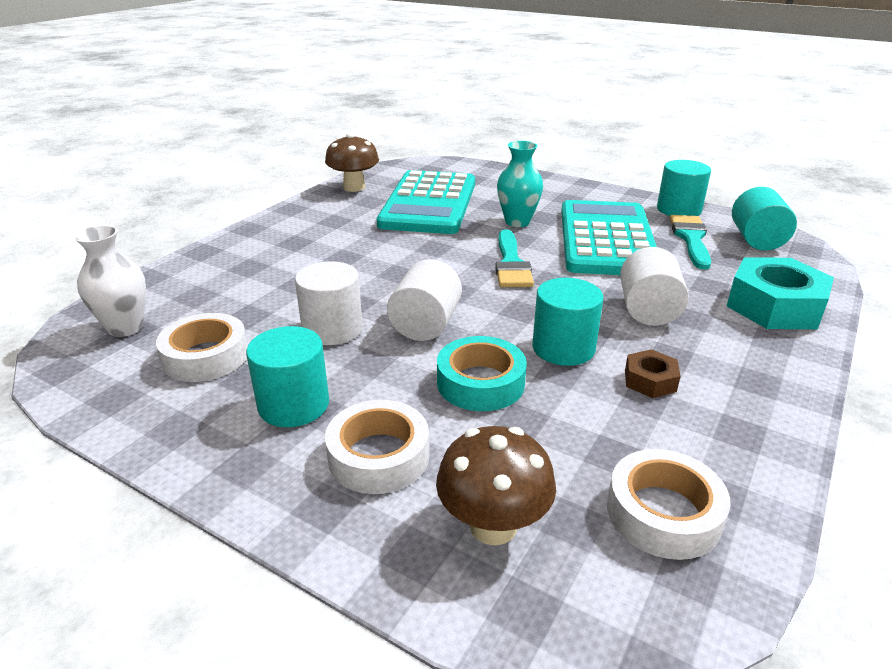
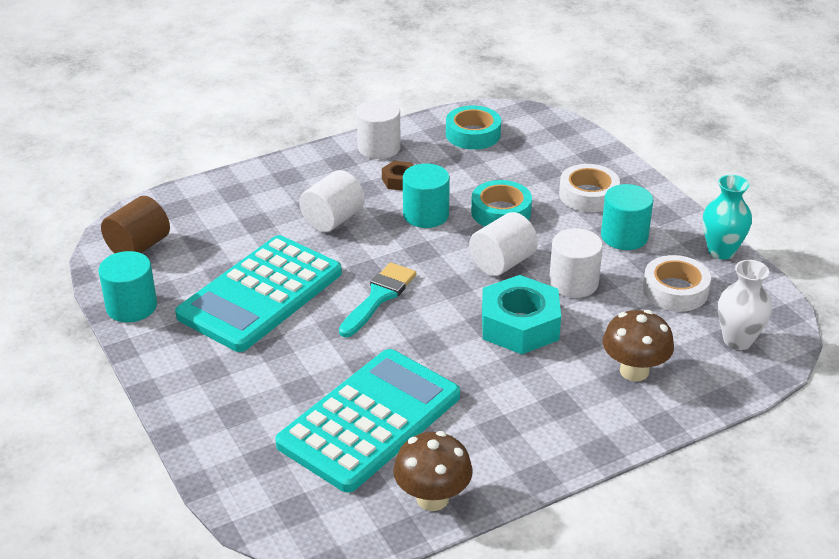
camera: 150 degrees left, 5 degrees up
brown mushroom [436,426,556,546] -> brown mushroom moved to [603,310,674,381]
turquoise vase [497,141,543,227] -> turquoise vase moved to [703,175,752,260]
white tape [607,449,731,560] -> turquoise tape [446,106,501,150]
turquoise brush [670,215,711,269] -> none
turquoise nut [727,257,834,329] -> turquoise nut moved to [482,275,561,354]
turquoise cylinder [732,187,797,250] -> brown cylinder [101,196,170,253]
none -> white cylinder [357,99,401,159]

